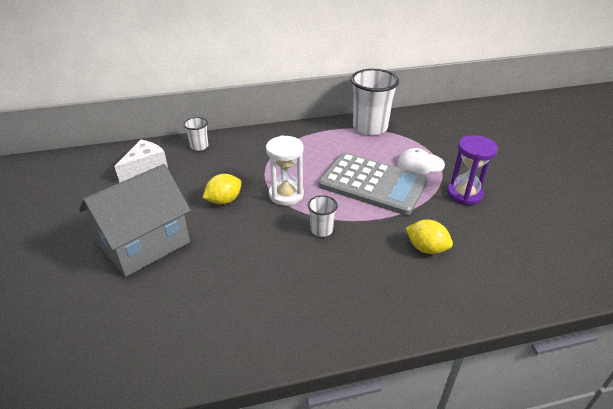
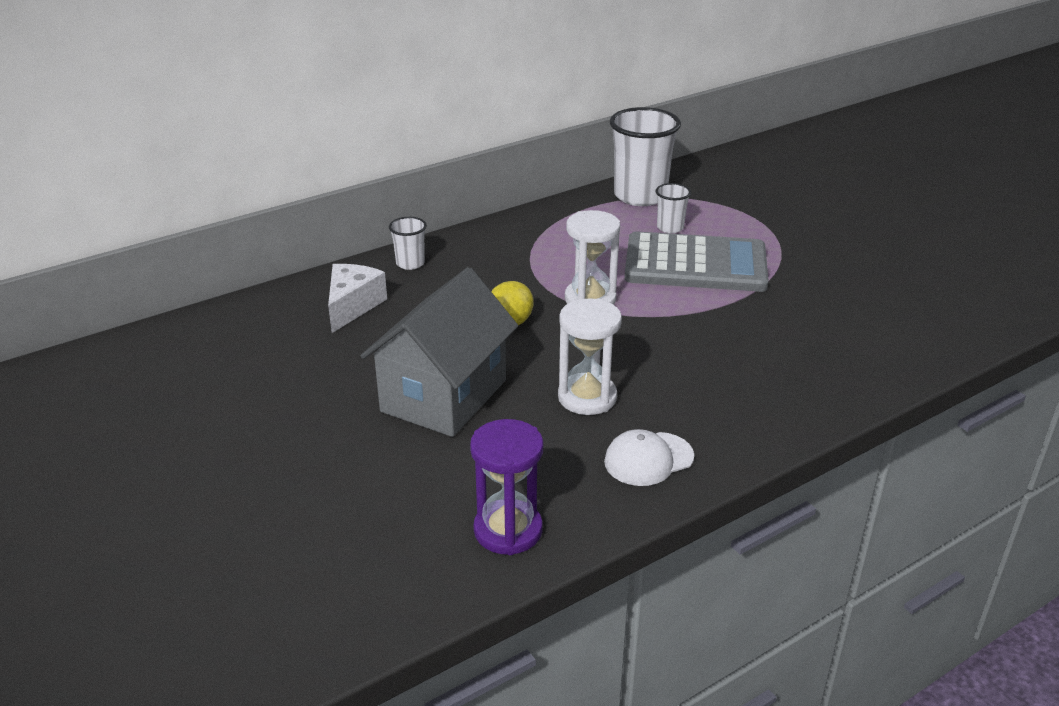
camera: 20 degrees left, 5 degrees down
white cup [308,195,338,237] -> white cup moved to [655,183,691,233]
white cap [397,148,445,175] -> white cap moved to [604,429,694,486]
yellow lemon [406,220,453,254] -> none
purple hourglass [447,135,498,205] -> purple hourglass moved to [470,419,543,555]
none -> white hourglass [558,299,622,415]

